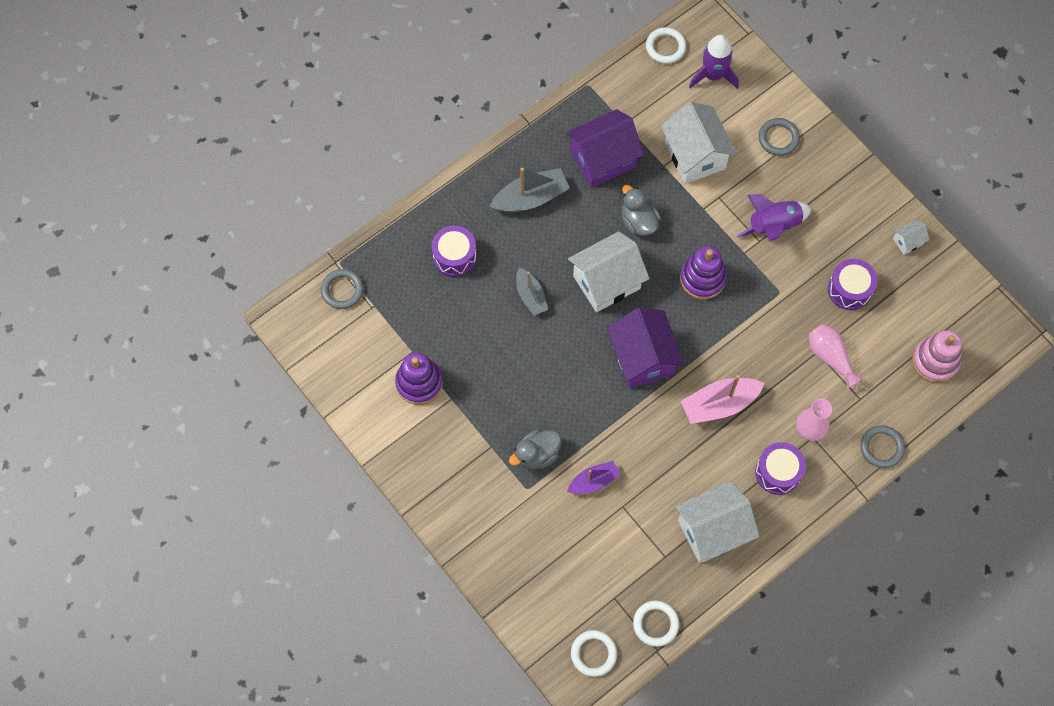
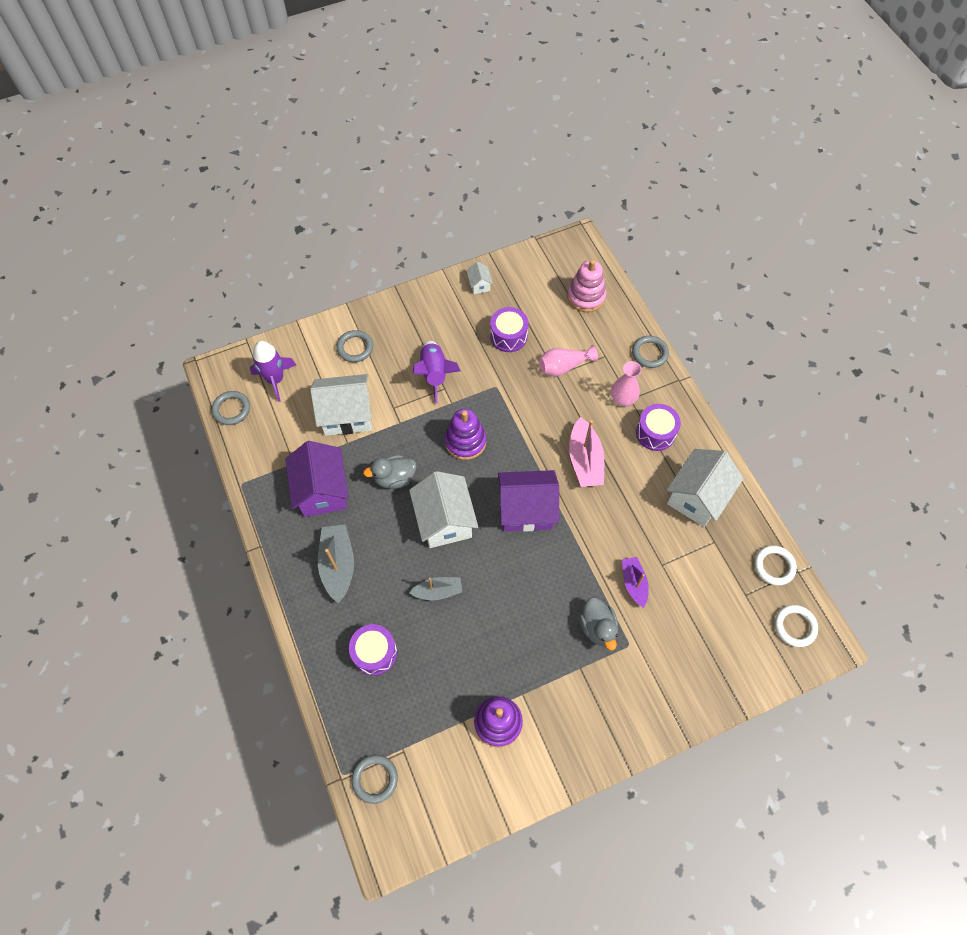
camera: 75 degrees left, 5 degrees down
white ring [646,27,686,64] -> grey ring [212,391,250,425]
white house [675,481,760,563] -> white house turned 45 degrees clockwise [666,449,744,527]

